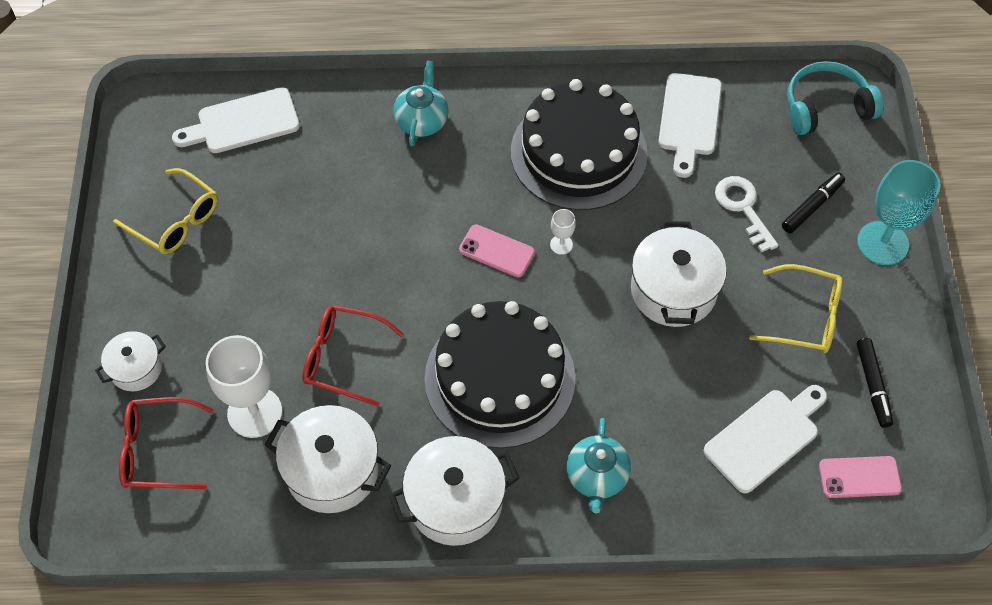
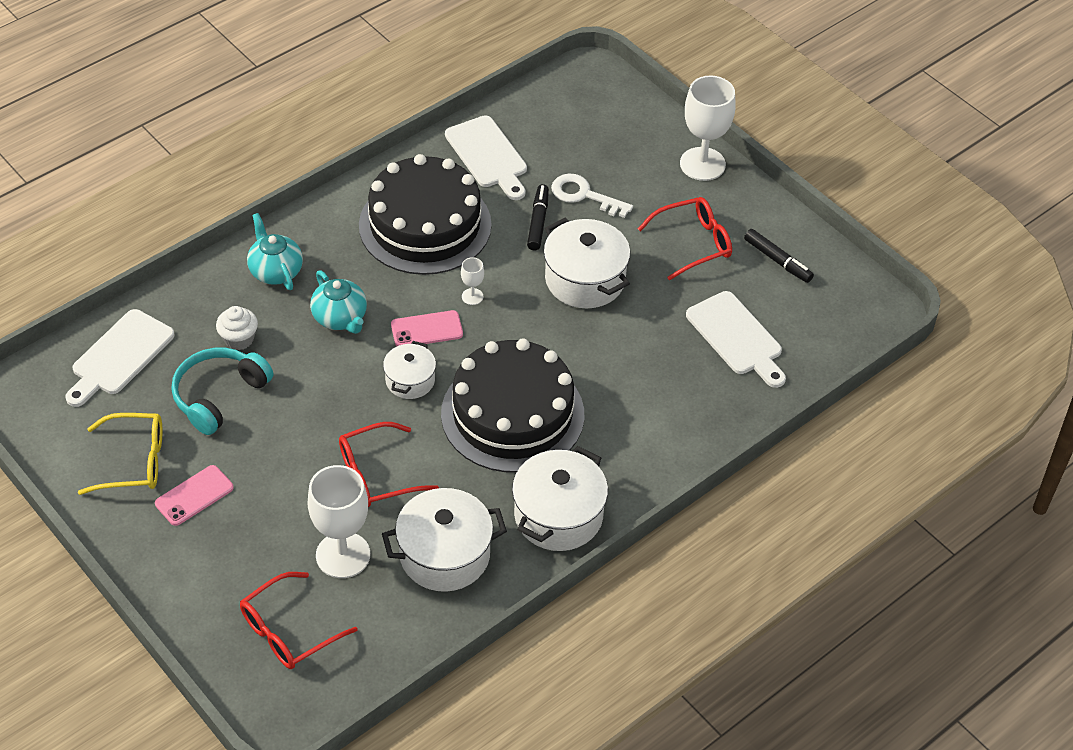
camera: 40 degrees left, 10 degrees down
white pot [95,331,166,391] -> white pot moved to [383,341,436,399]
turquoise teapot [566,418,631,514] -> turquoise teapot moved to [310,270,367,334]
white cutting board [703,385,827,493] -> white cutting board turned 135 degrees clockwise [686,291,786,388]
yellow glasses [749,264,843,353] -> red glasses [638,197,732,280]
black marker [782,173,845,233] -> black marker moved to [527,184,549,250]
turquoise headphones [787,61,884,135] -> turquoise headphones moved to [171,348,273,435]
pink phone [819,456,902,498] -> pink phone moved to [155,465,234,526]
turquoise goblet [857,160,941,265] -> white goblet [680,76,735,181]
none -> white cupcake [216,306,258,350]

